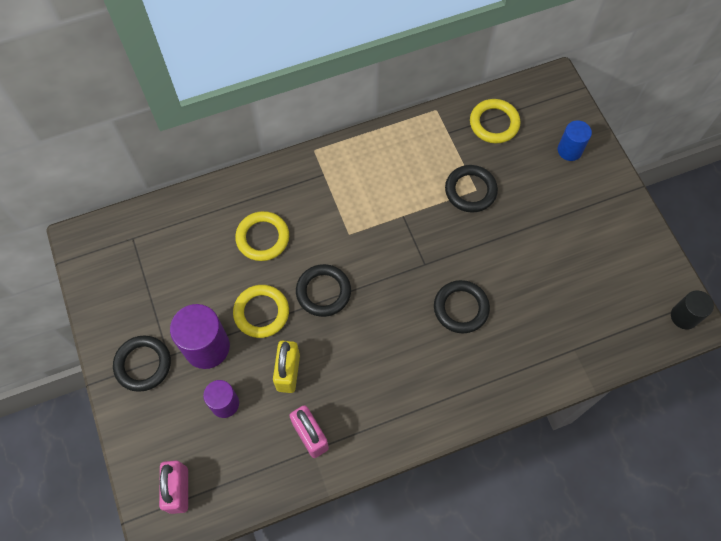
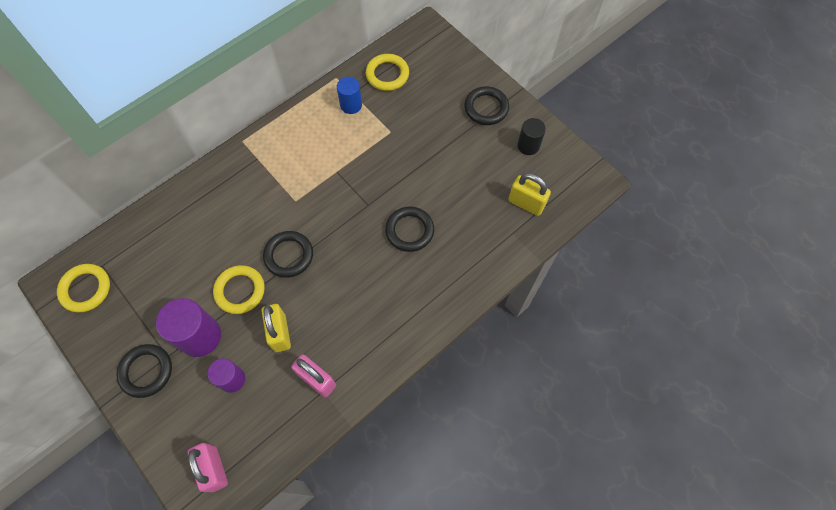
camera: 20 degrees left, 0 degrees up
yellow ring [235,211,289,261] -> yellow ring moved to [57,264,110,312]
black ring [445,165,498,213] -> black ring moved to [464,86,509,125]
blue cylinder [558,120,592,161] -> blue cylinder moved to [337,77,362,114]
black cylinder [671,290,714,330] -> black cylinder moved to [517,118,546,155]
none -> yellow padlock [508,173,551,216]

